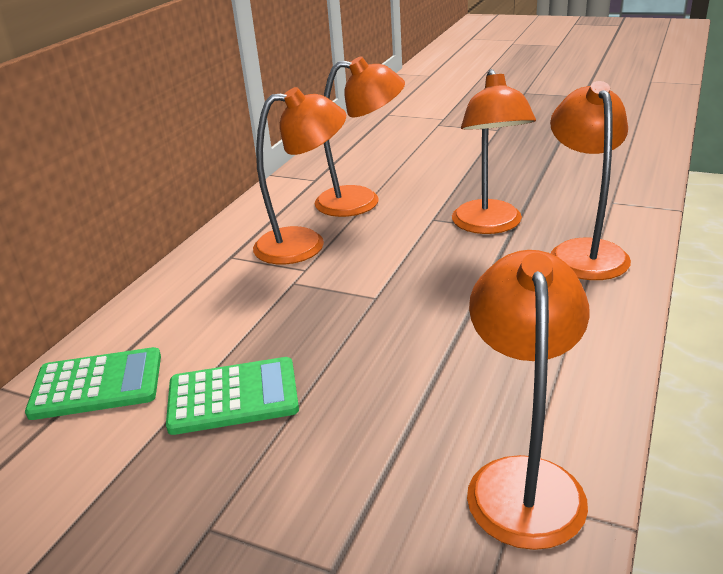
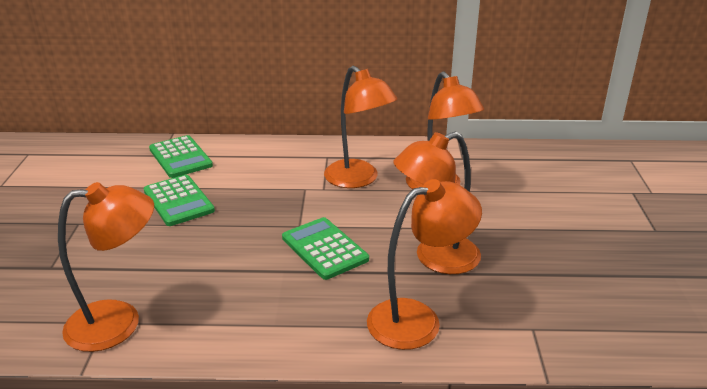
camera: 65 degrees right, 0 degrees up
none -> green calculator [282,217,369,280]

